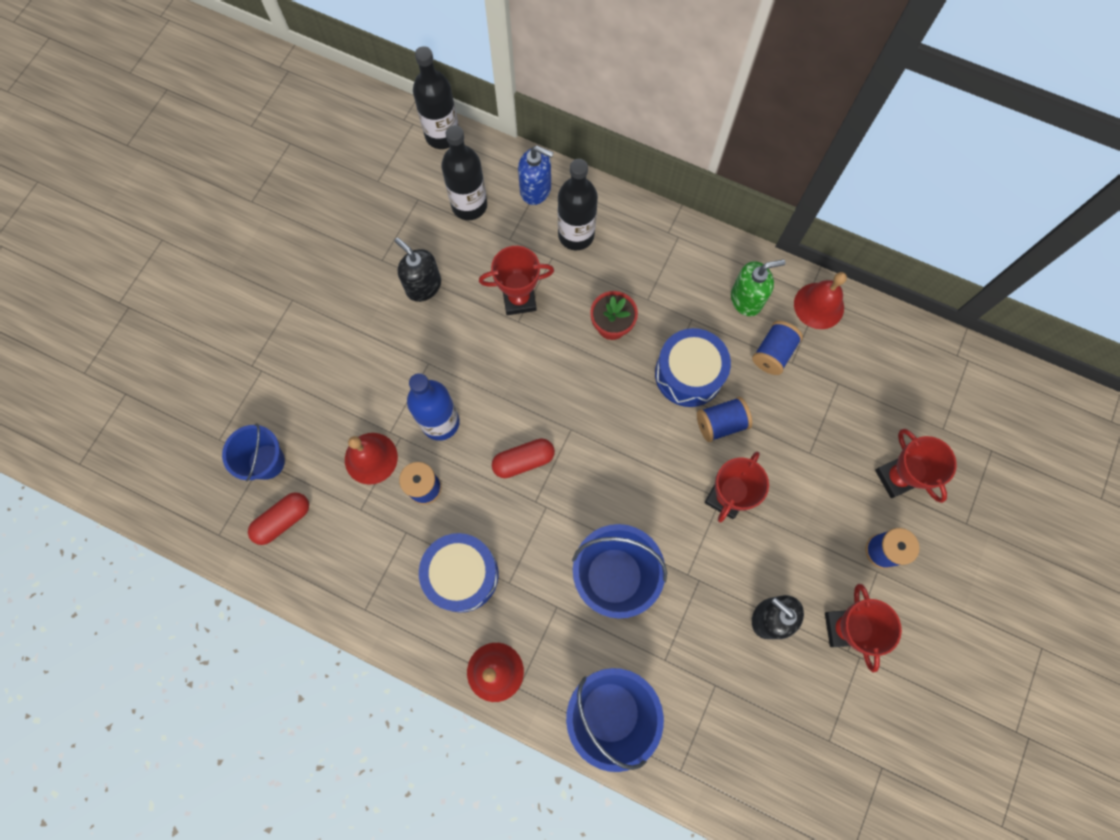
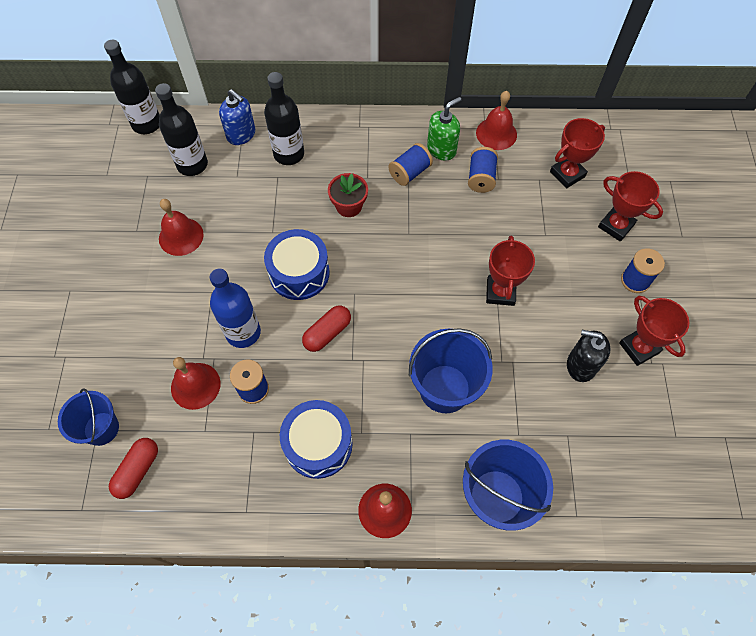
camera: 25 degrees left, 10 degrees down
black soap dispenser [395,238,441,302] -> red bell [159,199,204,256]
red trophy [479,246,554,315] -> red trophy moved to [550,118,605,188]
blue soap dispenser [518,146,554,205] -> blue soap dispenser turned 45 degrees clockwise [219,89,255,145]
blue drum [655,328,731,407] -> blue drum moved to [264,229,330,300]
blue spool [697,397,752,442] -> blue spool moved to [388,143,433,186]

